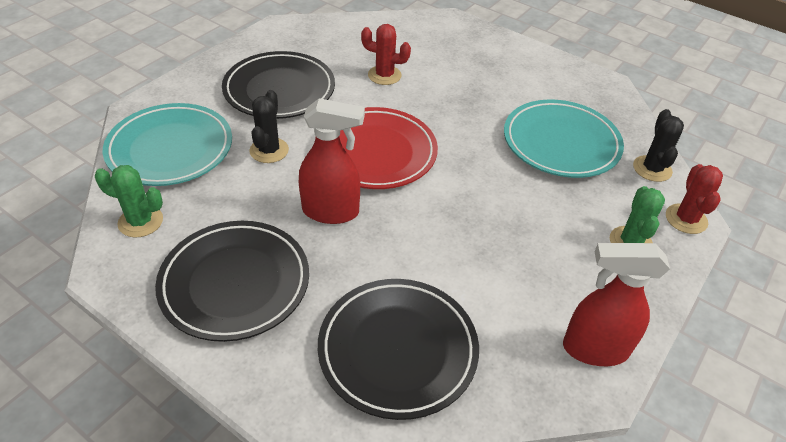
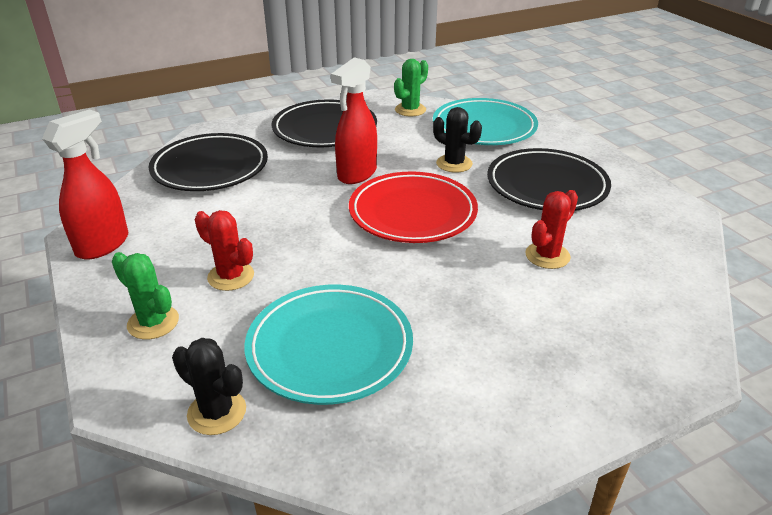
camera: 120 degrees right, 10 degrees down
red cactus [666,164,723,234] -> red cactus moved to [195,210,254,291]

